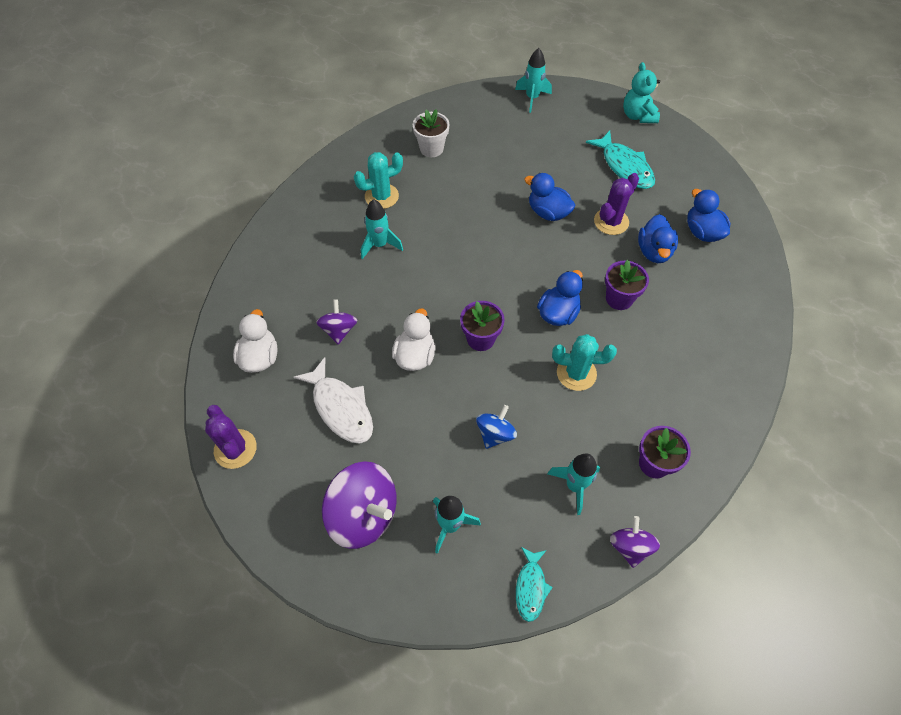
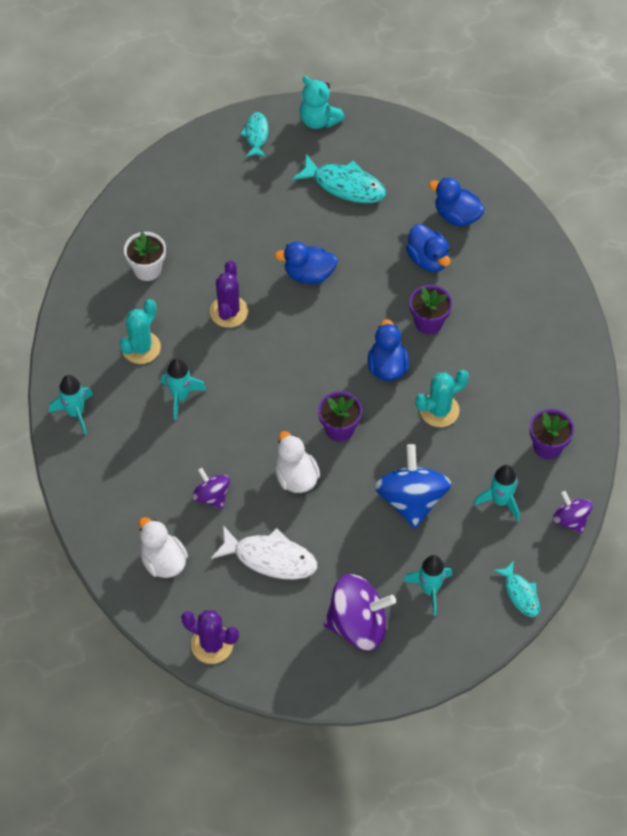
camera: 35 degrees left, 0 degrees up
blue spinning top [476,405,517,449] -> blue spinning top [374,444,451,528], size x1.80
turquoise rocket [515,48,552,113] -> turquoise rocket moved to [49,375,93,434]
purple cactus [594,173,639,235] -> purple cactus moved to [210,260,248,328]
none -> turquoise fish [240,112,268,157]

